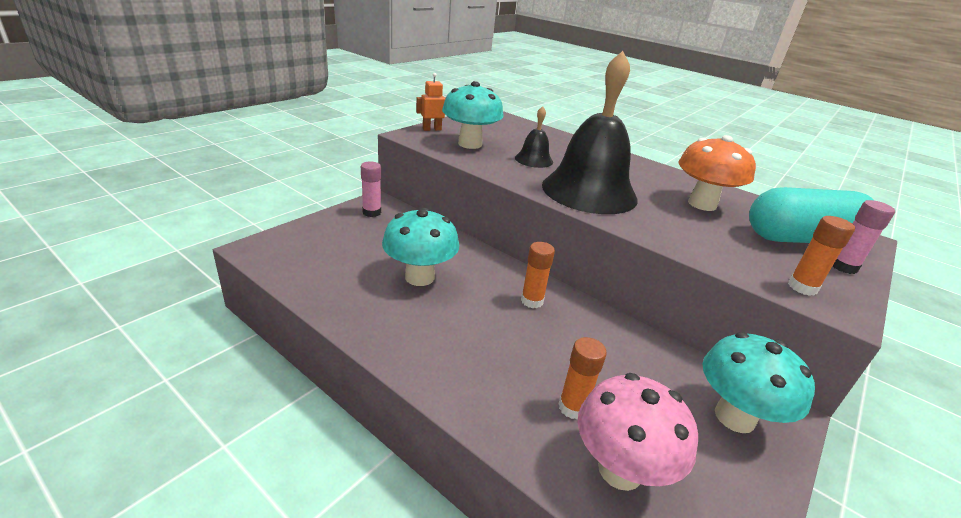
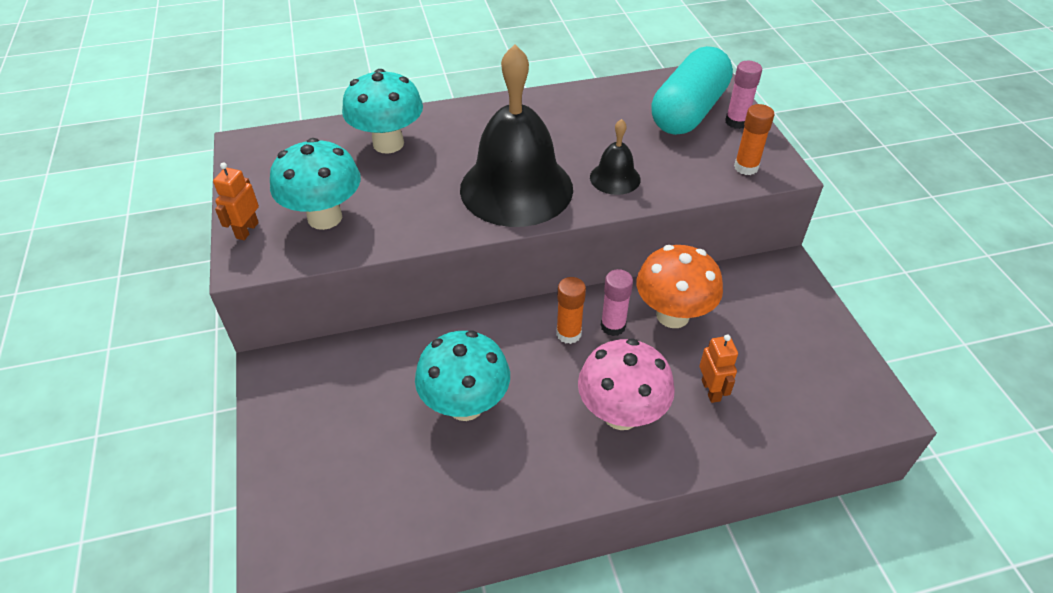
camera: 50 degrees left, 15 degrees up
pink glue stick [361,162,381,217] -> pink glue stick moved to [601,269,633,336]
black bell [515,106,553,168] -> black bell moved to [590,119,641,195]
orange glue stick [558,337,607,420] -> orange robot [700,334,738,403]
pink mushroom [578,373,698,491] -> pink mushroom moved to [578,338,675,430]
orange mushroom [679,135,756,211] -> orange mushroom moved to [636,245,723,328]
turquoise mushroom [702,332,815,433] -> turquoise mushroom moved to [342,69,423,153]

